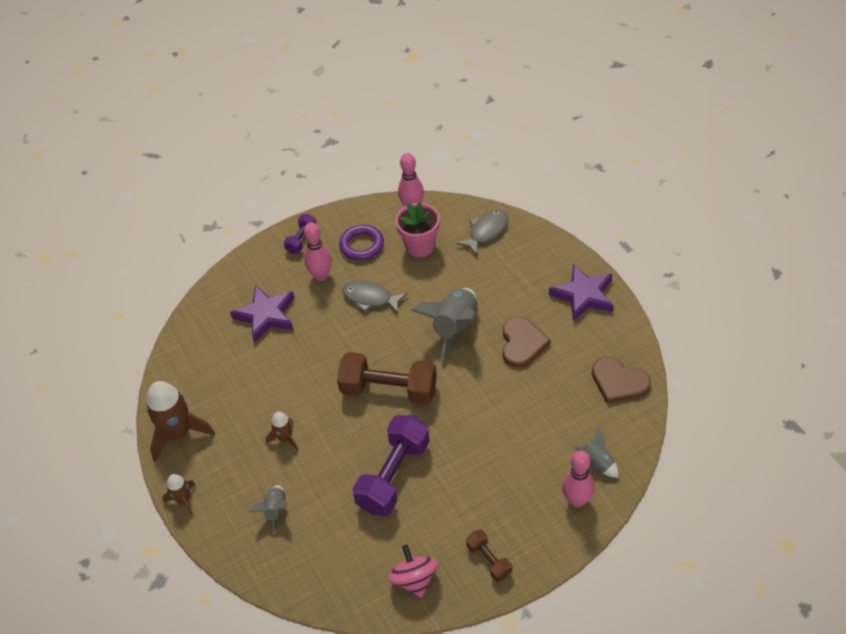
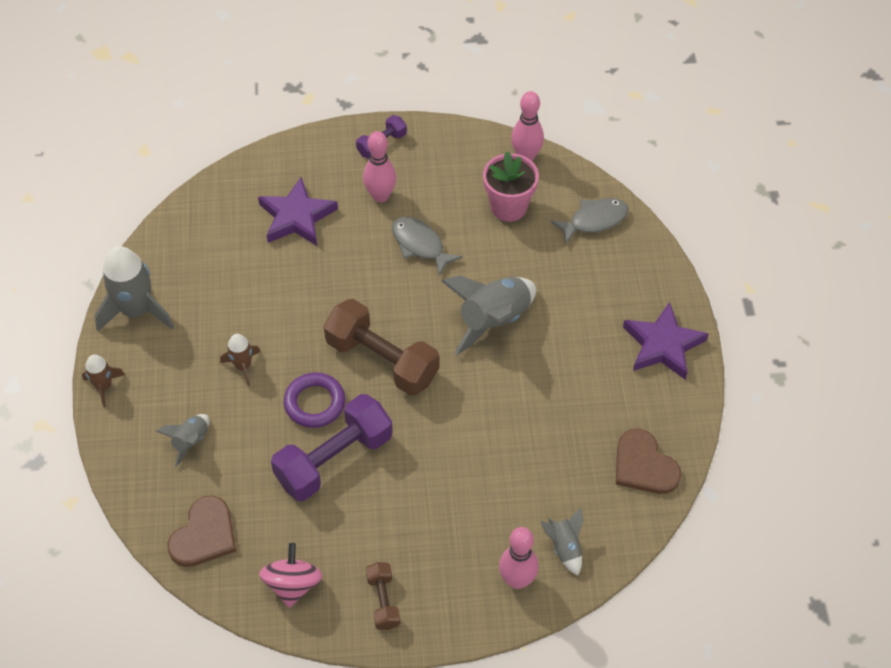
camera: 20 degrees right, 5 degrees up
brown rocket [146,381,215,462] -> grey rocket [94,246,174,331]
purple ring [339,225,384,261] -> purple ring moved to [284,372,345,428]
brown heart [502,317,551,368] -> brown heart moved to [167,496,236,567]

